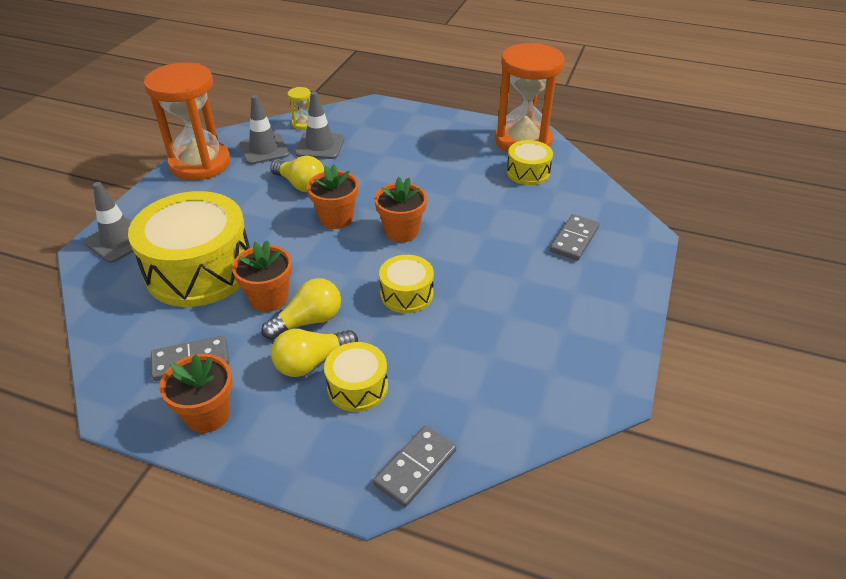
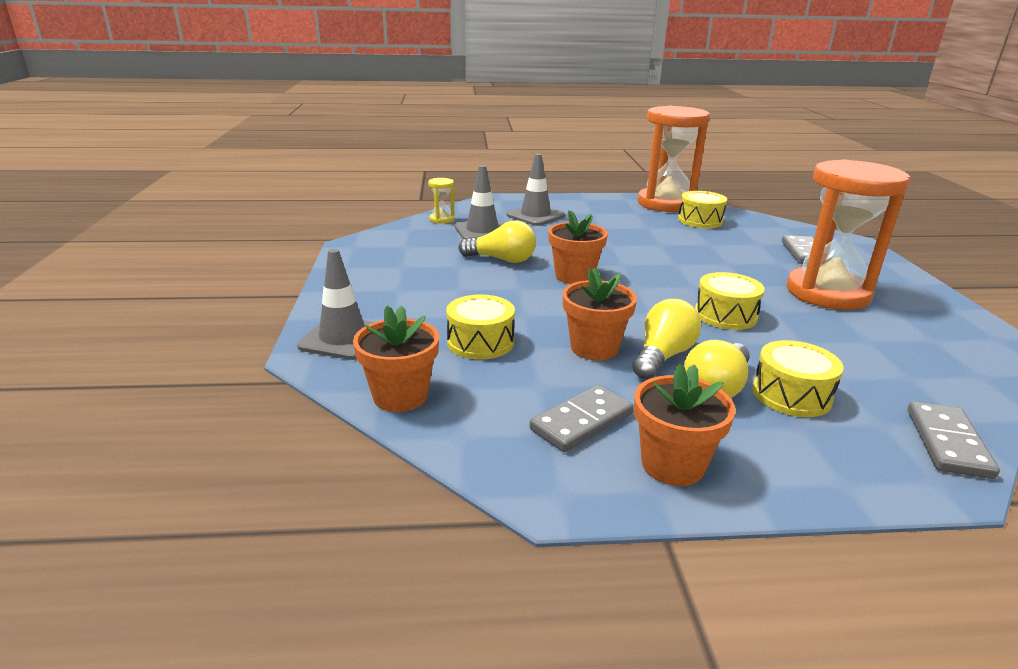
camera: 25 degrees left, 15 degrees down
yellow drum [128,191,250,307] -> yellow drum [446,295,515,360], size x0.49
orange hourglass [144,63,230,180] -> orange hourglass moved to [787,159,910,310]
grey traffic cone [239,95,289,165] -> grey traffic cone moved to [506,153,565,226]
orange flower pot [374,177,427,242] -> orange flower pot moved to [353,305,439,412]

